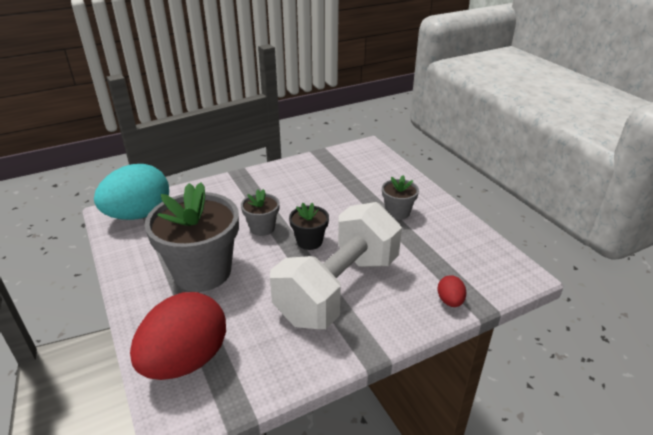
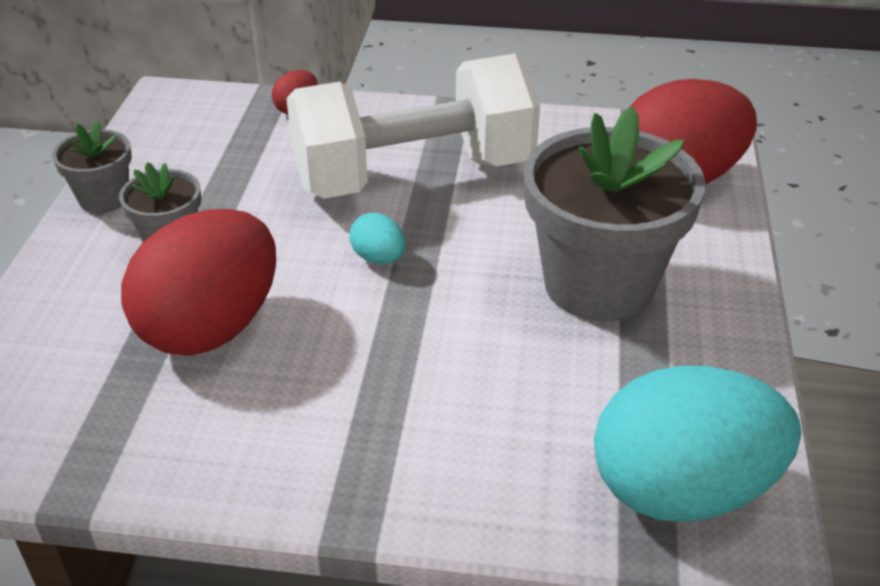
camera: 145 degrees left, 5 degrees up
grey flower pot [241,189,280,236] -> grey flower pot moved to [52,121,132,214]
black flower pot [289,202,329,250] -> turquoise egg [349,213,406,264]
none -> red egg [121,209,276,356]

